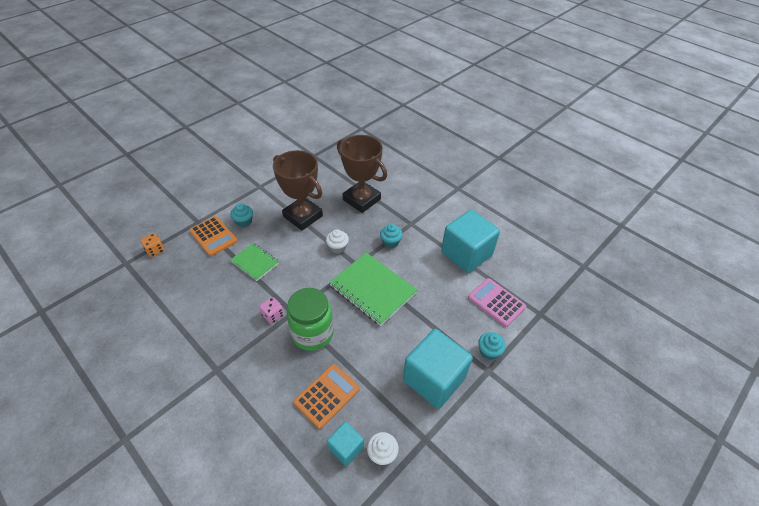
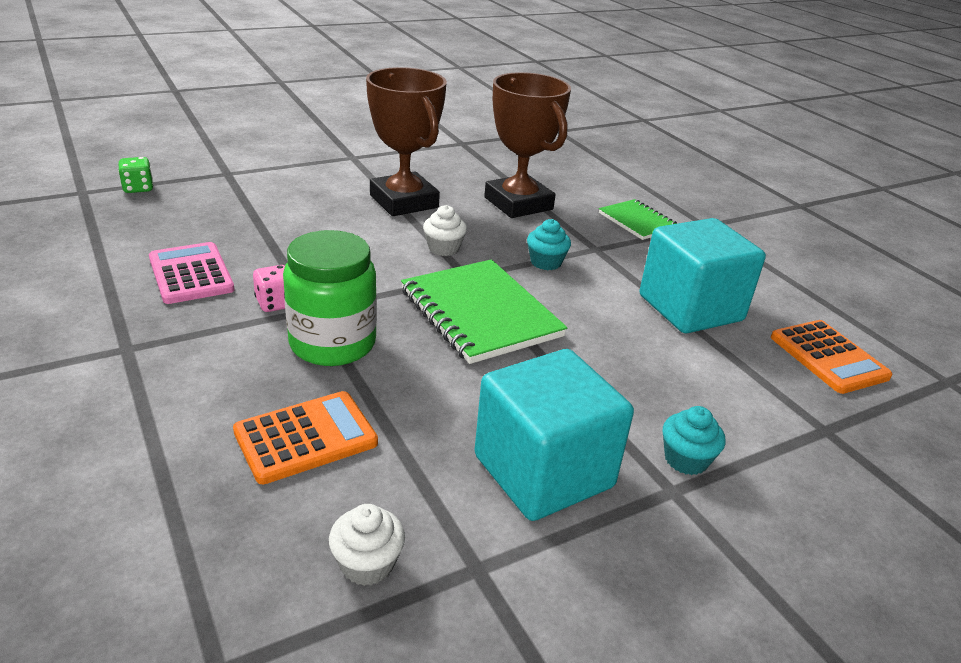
camera: 15 degrees right, 15 degrees down
orange dice [140,233,165,257] -> green dice [118,157,153,193]
orange calculator [189,216,237,256] -> orange calculator moved to [771,320,892,394]
turquoise cupcake [231,203,253,227] -> none
green notebook [231,243,279,281] -> green notebook moved to [599,199,677,240]
turquoise cube [327,422,364,466] -> none
pink calculator [468,278,526,327] -> pink calculator moved to [149,242,235,304]

